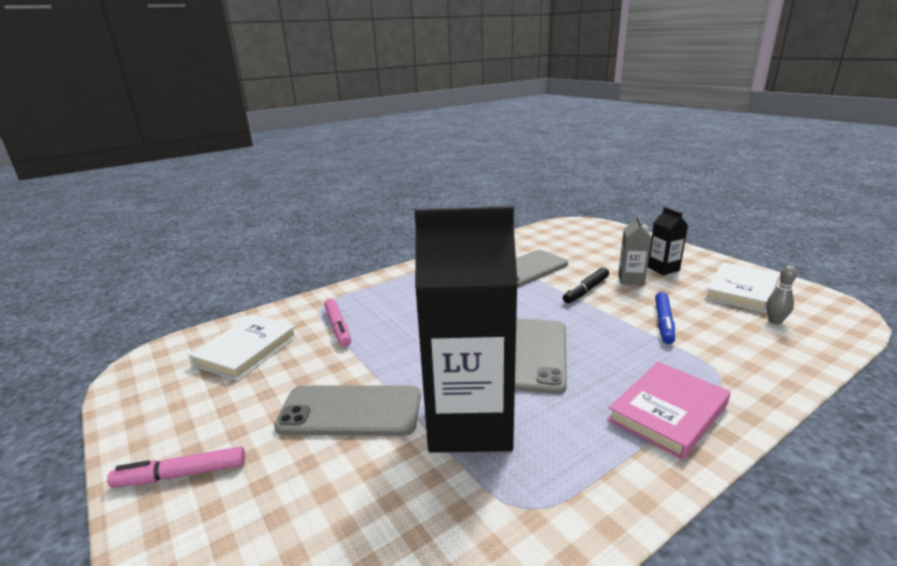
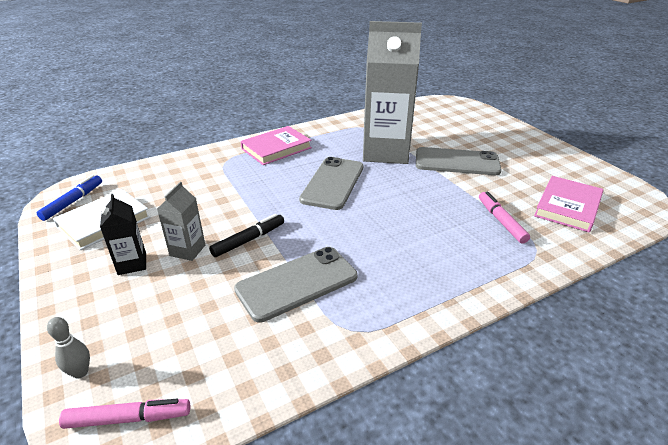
camera: 175 degrees left, 10 degrees up
pink marker [107,446,245,487] -> pink marker moved to [59,399,190,429]
white book [189,314,298,381] -> pink book [534,176,604,232]
black carton [415,206,518,453] -> grey carton [363,21,422,164]
blue marker [655,292,675,344] -> blue marker moved to [37,175,102,221]
grey bowling pin [766,266,797,324] -> grey bowling pin moved to [47,317,90,379]

